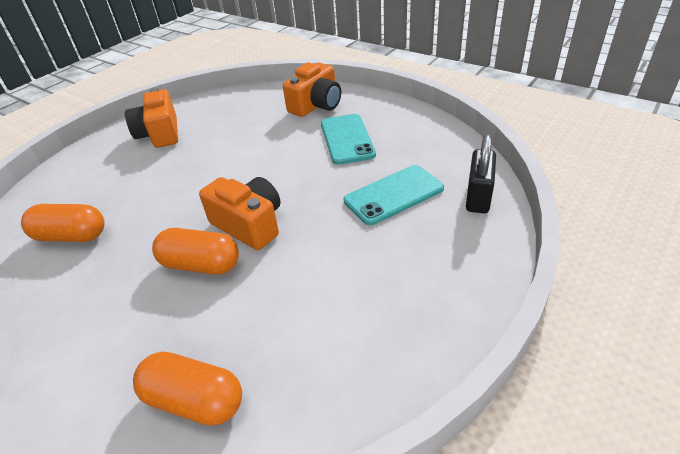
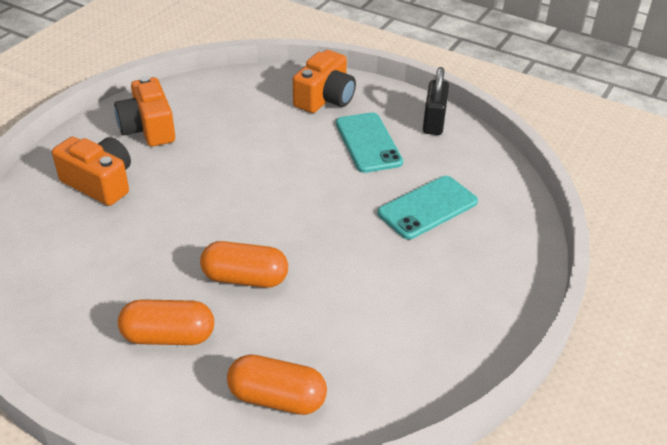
camera: 10 degrees left, 0 degrees up
orange capsule [21,204,105,242] -> orange capsule moved to [118,299,214,345]
orange camera [199,177,281,250] -> orange camera moved to [52,137,131,206]
black padlock [466,135,496,213] -> black padlock moved to [423,67,449,135]

